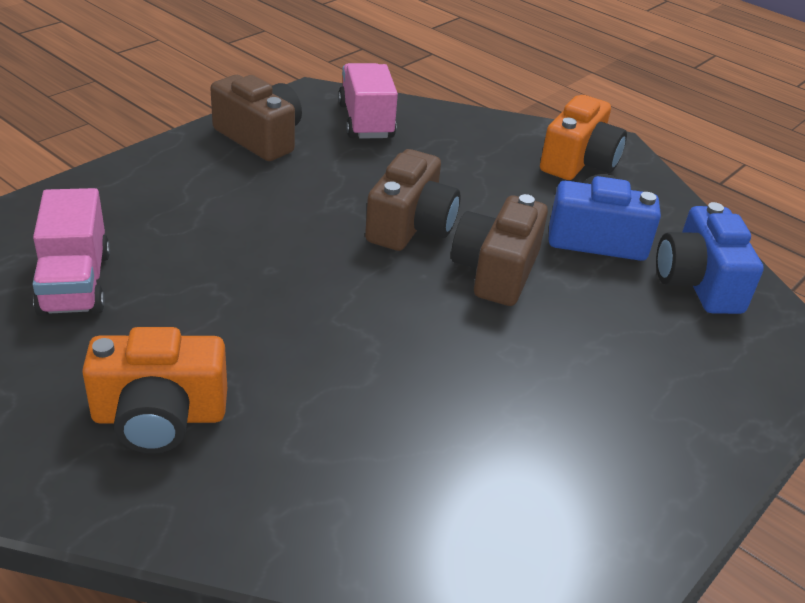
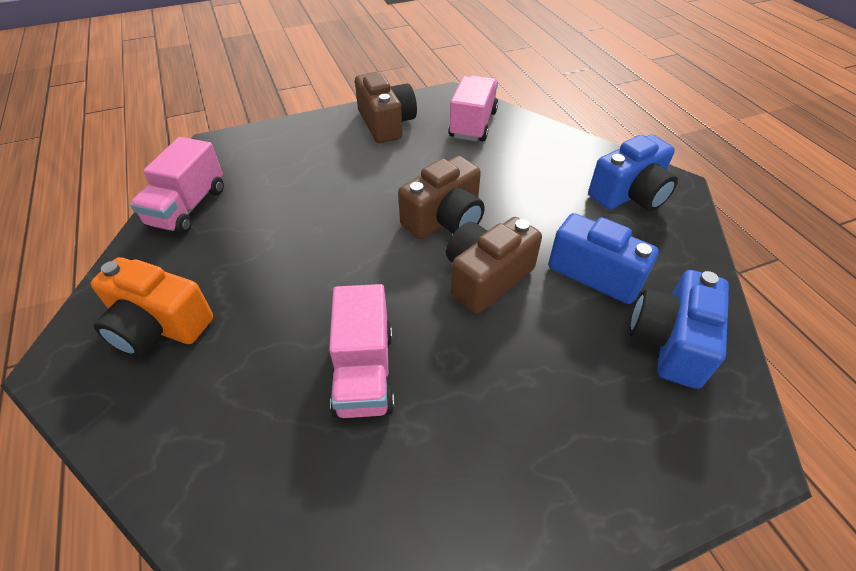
camera: 30 degrees right, 10 degrees up
orange camera [540,95,627,180] -> blue camera [588,135,678,211]
none -> pink truck [329,284,394,418]

